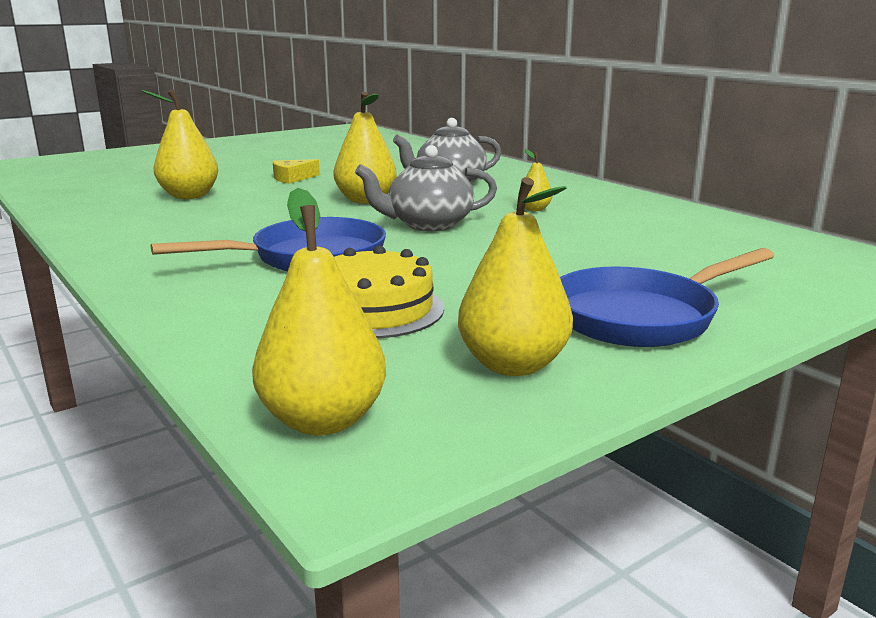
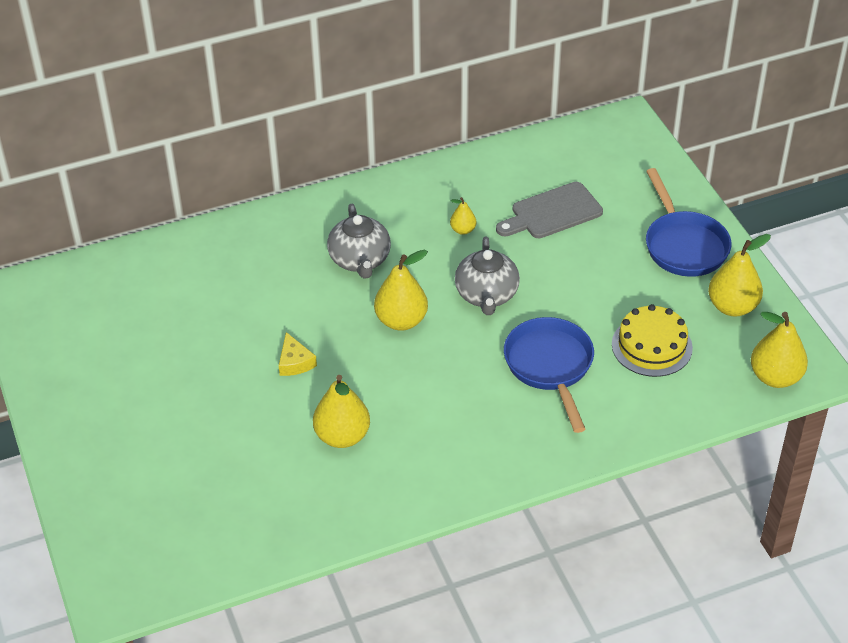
camera: 75 degrees left, 25 degrees up
none -> grey cutting board [496,182,603,238]

